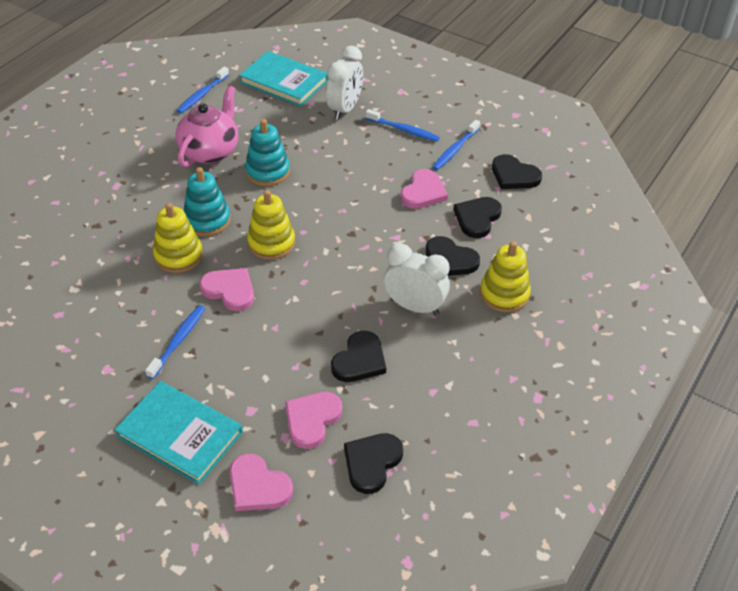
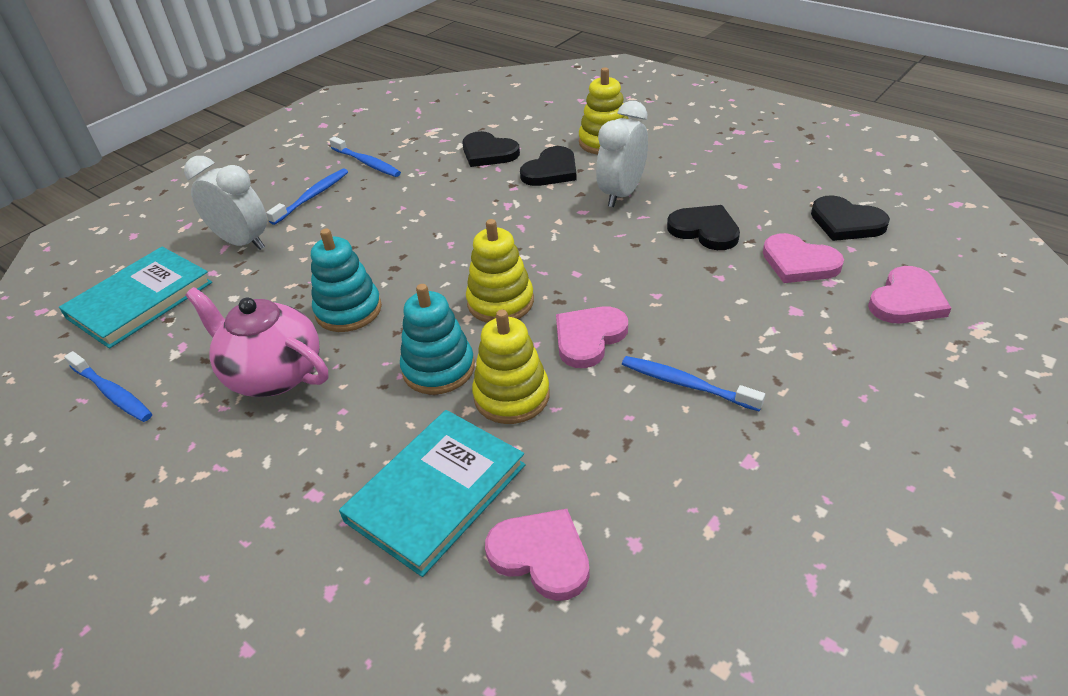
camera: 80 degrees left, 5 degrees down
turquoise book [115,381,243,485] -> turquoise book moved to [339,410,525,577]
pink heart [400,169,448,209] -> pink heart moved to [485,509,590,601]
black heart [492,154,542,189] -> none

